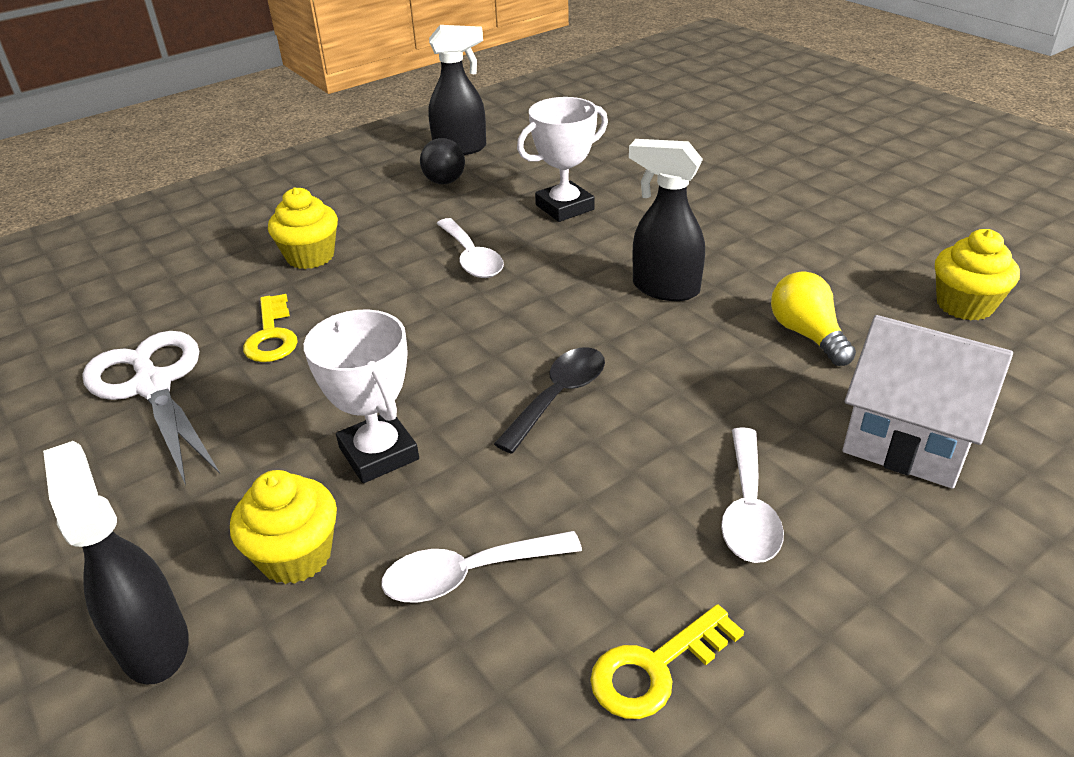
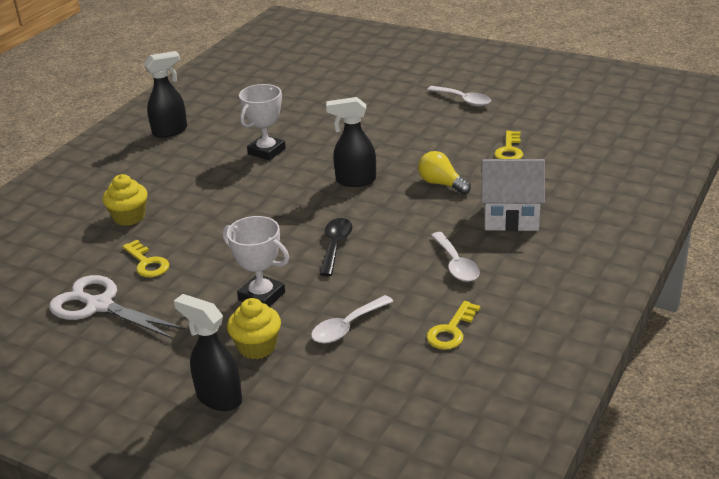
camera: 25 degrees left, 5 degrees down
black ball [420,138,465,184] -> none
white spoon [436,218,504,278] -> white spoon moved to [427,86,491,106]
yellow cupcake [935,229,1020,320] -> yellow key [494,131,523,159]

